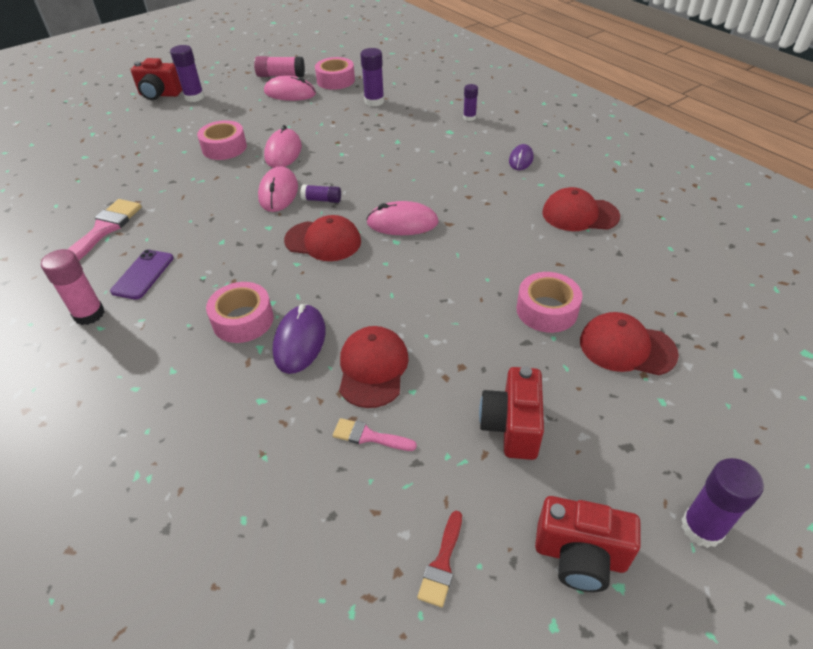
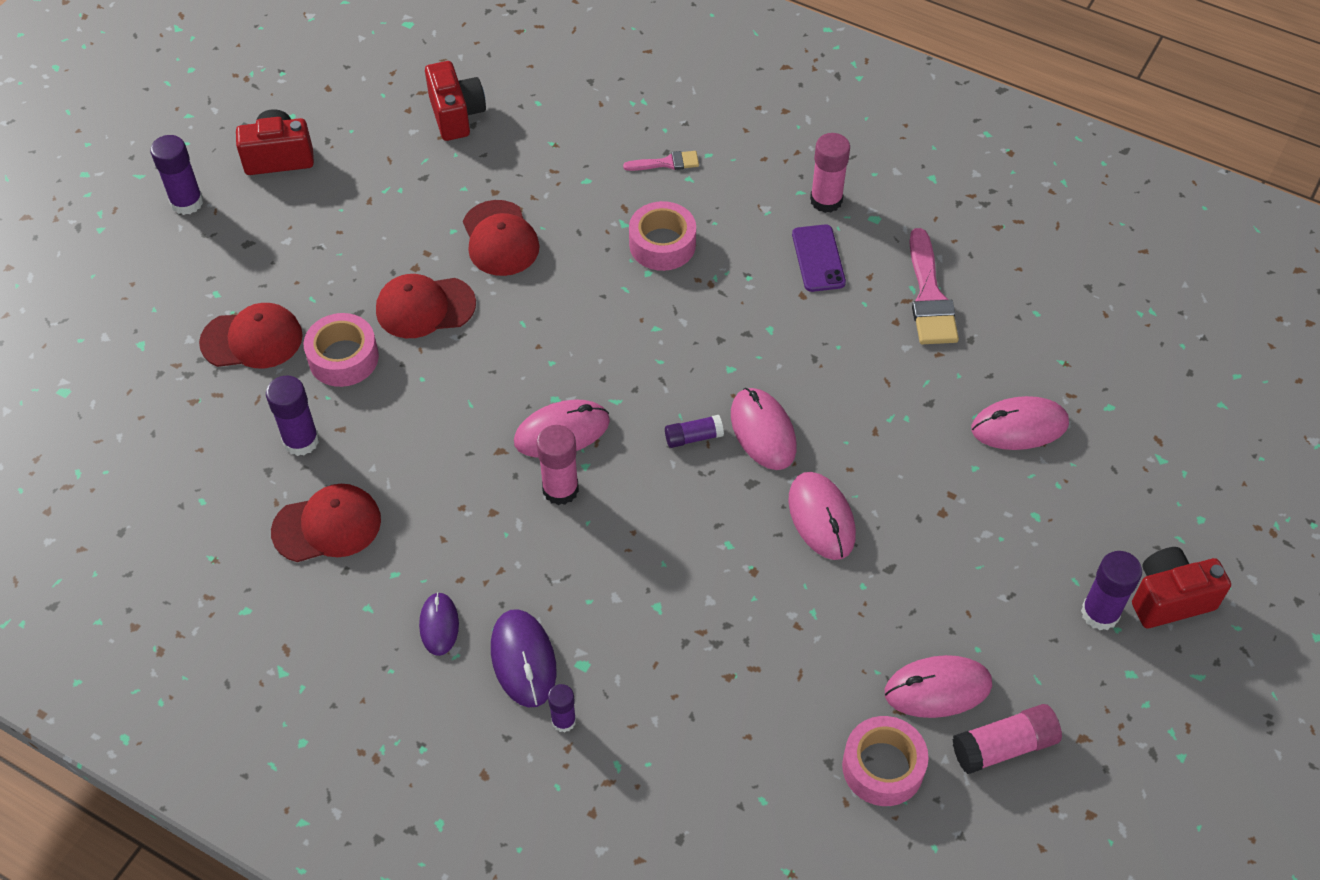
camera: 155 degrees right, 10 degrees up
pink tape [197,120,247,160] -> none
purple mouse [273,304,326,374] -> purple mouse moved to [491,609,557,707]
red cap [284,215,361,261] -> red cap moved to [376,274,476,338]
pink brush [333,418,417,451] -> pink brush moved to [623,151,699,171]
purple glue stick [360,48,384,107] -> purple glue stick moved to [266,375,319,456]
red brush [417,511,462,607] -> none
red camera [479,366,544,460] -> red camera moved to [425,61,486,141]
none -> pink glue stick [536,425,579,505]
none -> pink mouse [971,396,1069,450]

